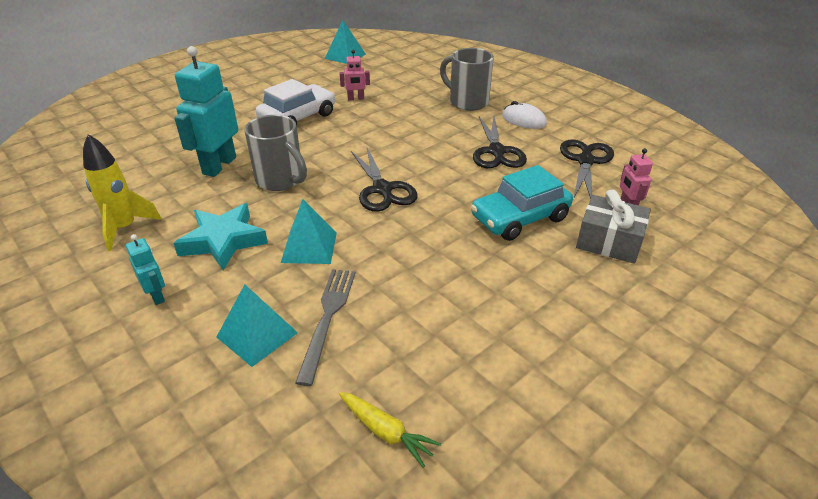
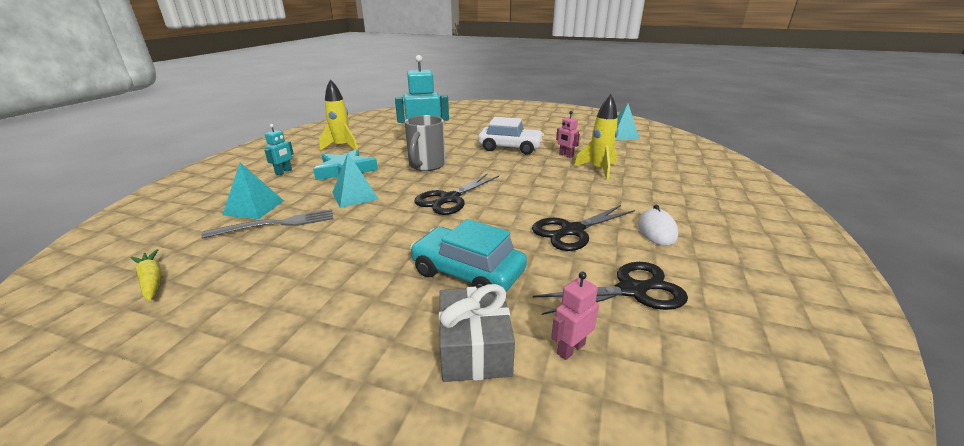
camera: 60 degrees right, 10 degrees down
yellow carrot [339,392,441,468] -> yellow carrot turned 135 degrees clockwise [130,249,161,301]
grey mug [440,48,494,111] -> none
none -> yellow rocket [574,94,618,180]

